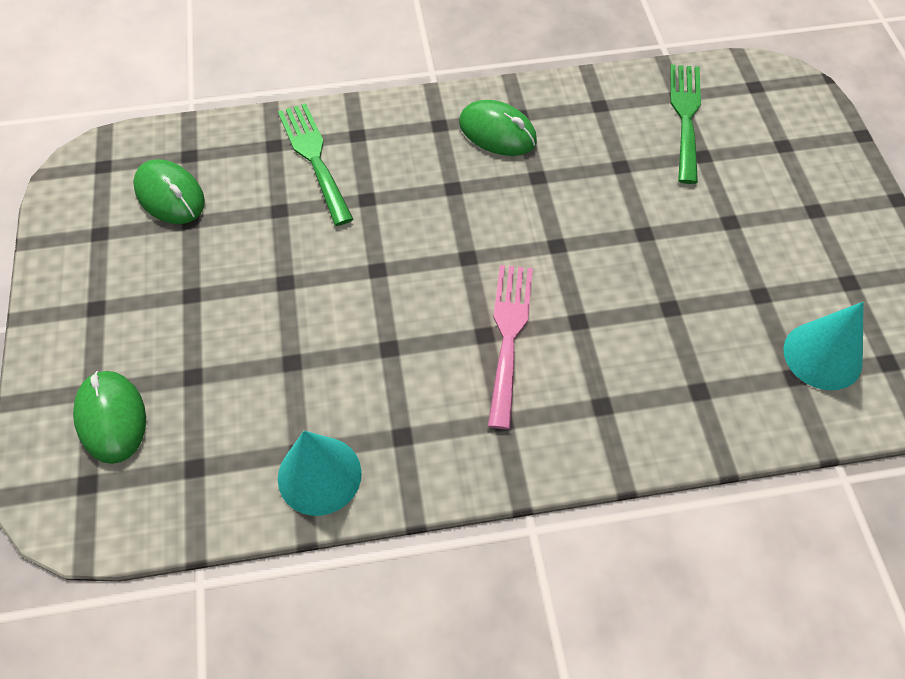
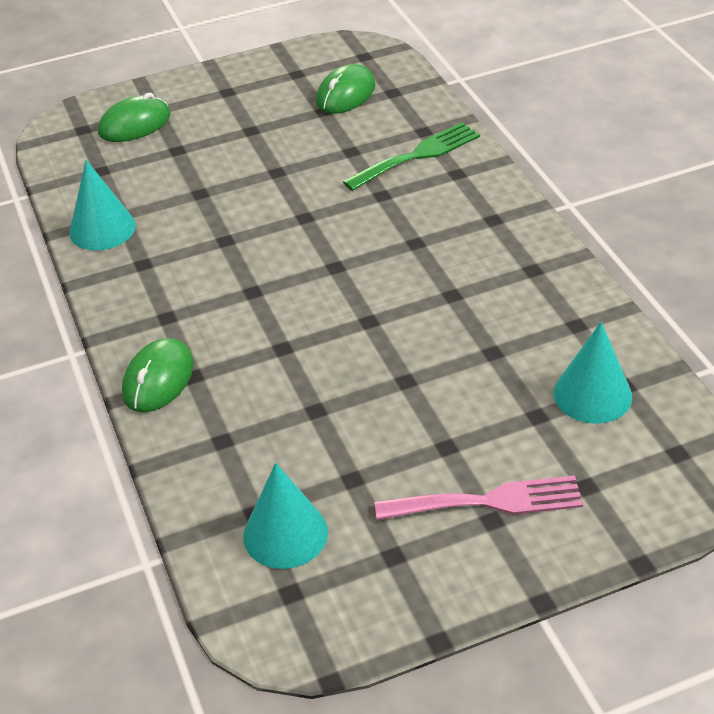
camera: 80 degrees right, 15 degrees down
green mouse [459,100,537,156] -> green mouse moved to [122,338,193,412]
pink fork [488,265,533,429] -> pink fork moved to [374,476,583,520]
green fork [670,64,701,184] -> turquoise cone [553,322,632,424]

